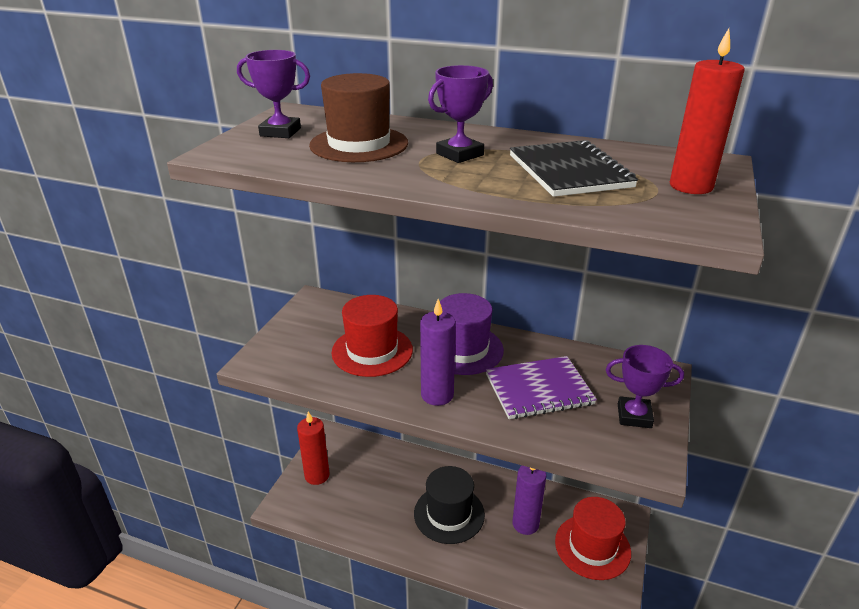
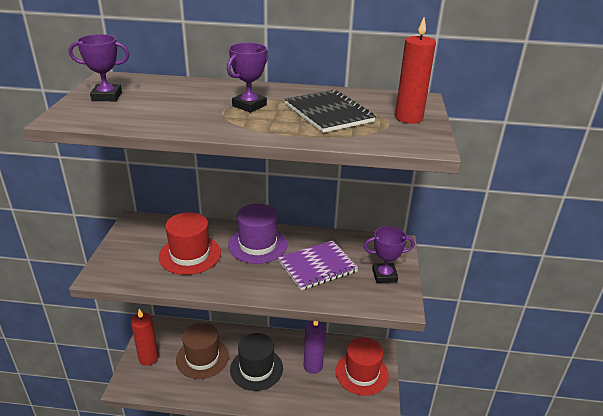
camera: 15 degrees left, 0 degrees up
brown hat [309,73,408,162] -> brown hat moved to [176,323,229,379]
purple candle [420,299,456,406] -> none

